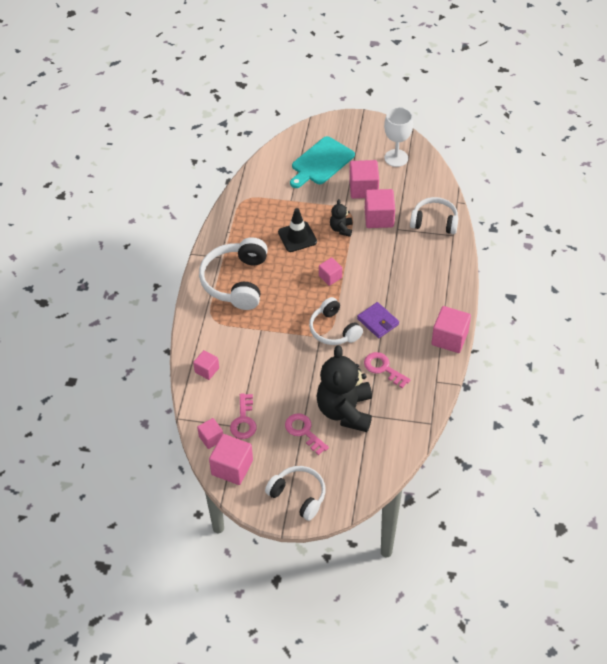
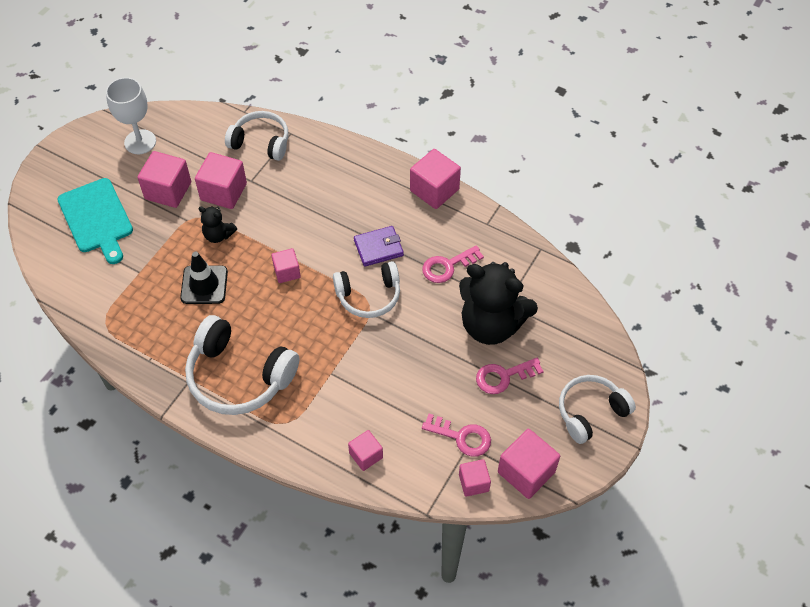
camera: 70 degrees left, 5 degrees up
white headphones [410,197,459,234] -> white headphones turned 75 degrees clockwise [225,111,288,161]

